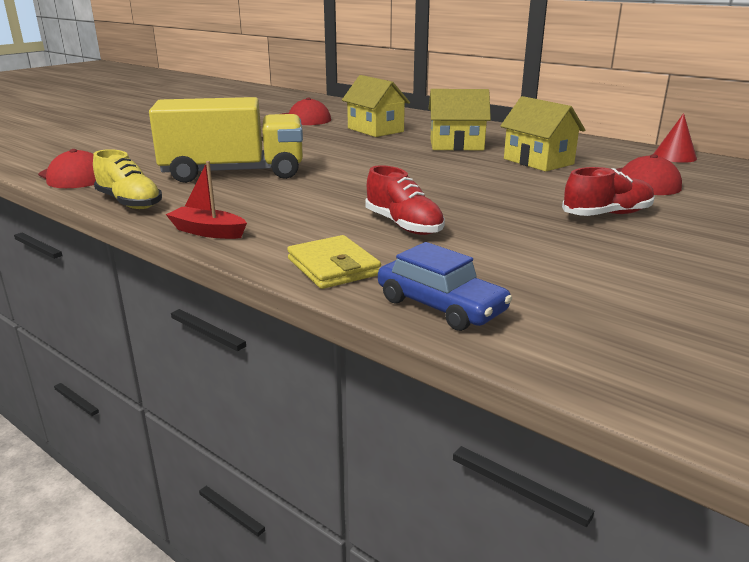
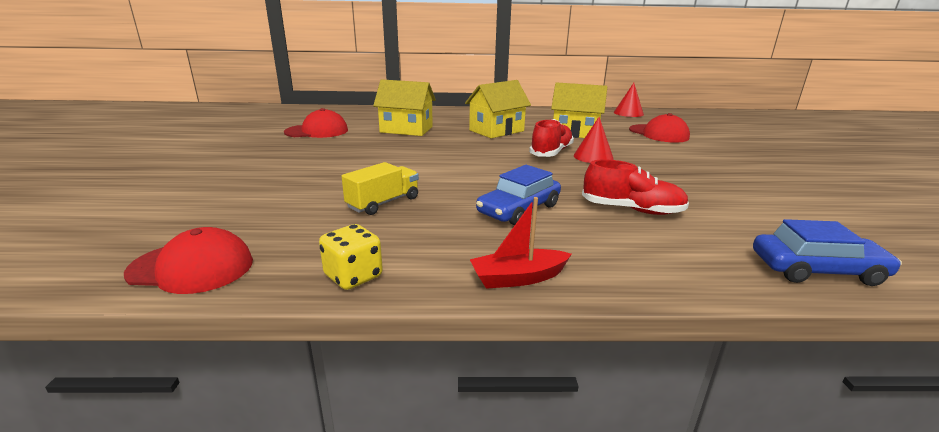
camera: 40 degrees left, 0 degrees up
yellow shoe [93,149,162,209] -> yellow dice [319,224,383,290]
yellow truck [149,97,303,183] -> yellow truck [341,162,419,215], size x0.47
yellow wallet [287,235,381,289] -> none
red shoe [562,167,655,216] -> red shoe moved to [529,119,574,157]
none -> blue car [476,165,561,225]
none -> red cone [574,117,614,163]

